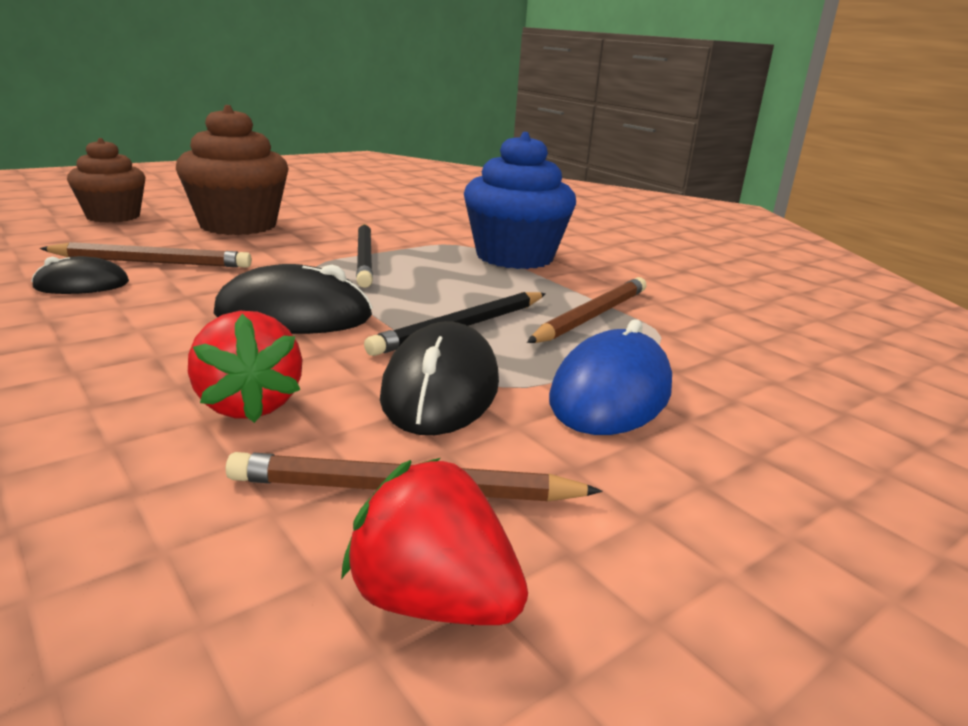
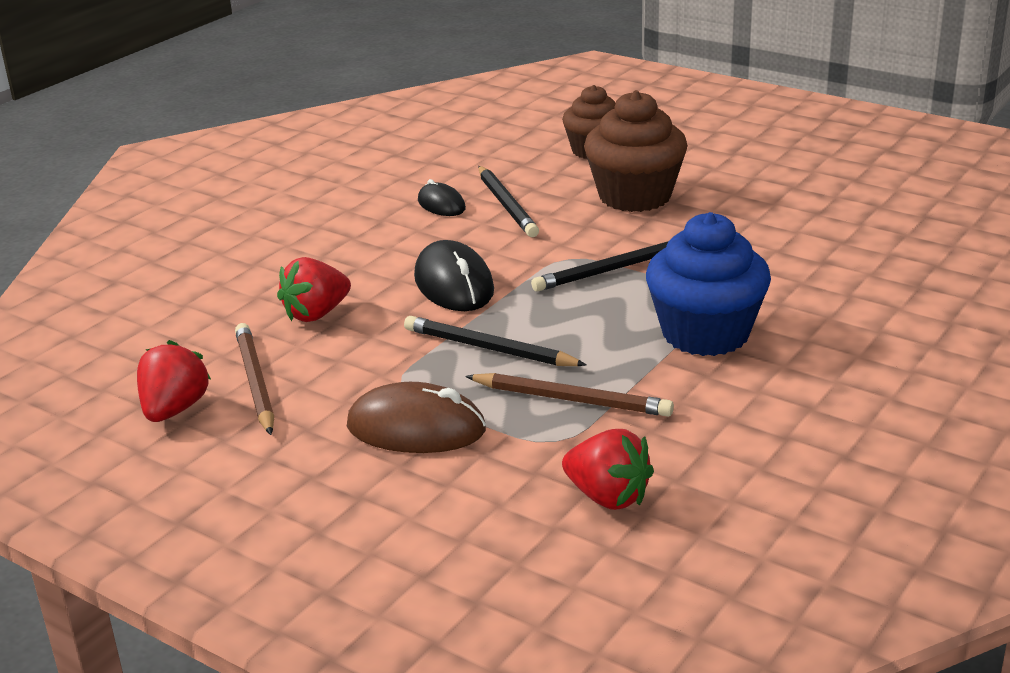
camera: 75 degrees right, 5 degrees up
brown pencil [40,242,252,268] -> black pencil [478,166,539,237]
black mouse [380,321,499,435] -> none
blue mouse [549,319,672,435] -> brown mouse [347,382,486,453]
none -> red strawberry [562,429,654,510]

